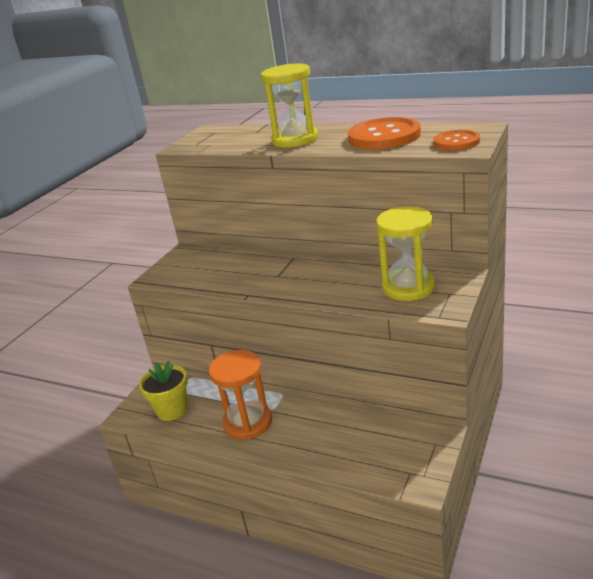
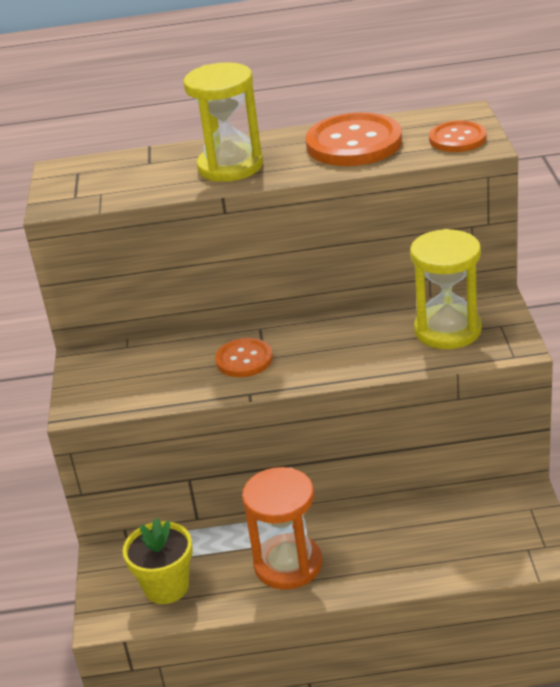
camera: 30 degrees left, 5 degrees up
none -> orange button [215,338,273,377]

